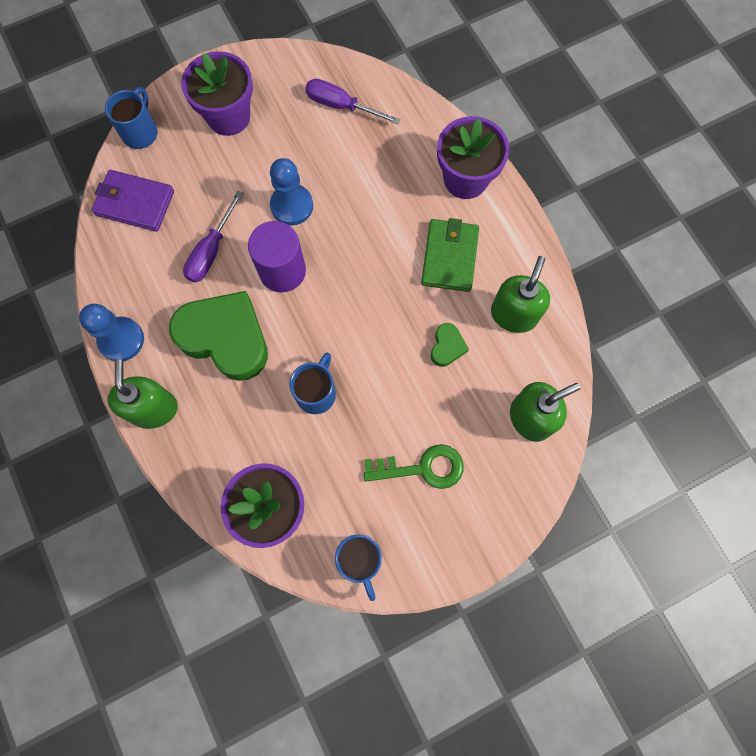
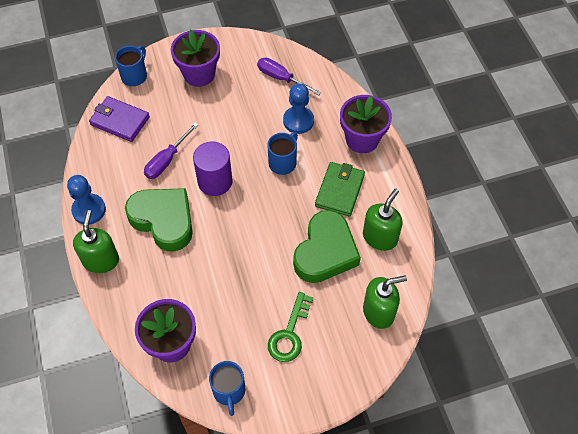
camera: 10 degrees right, 15 degrees down
blue pawn [270,158,313,225] -> blue pawn moved to [283,83,314,134]
blue mug [289,353,336,414] -> blue mug moved to [267,132,298,175]
green key [364,444,463,489] -> green key turned 105 degrees clockwise [268,292,314,362]
green heart [431,323,469,367] -> green heart [293,210,361,283], size x2.30

